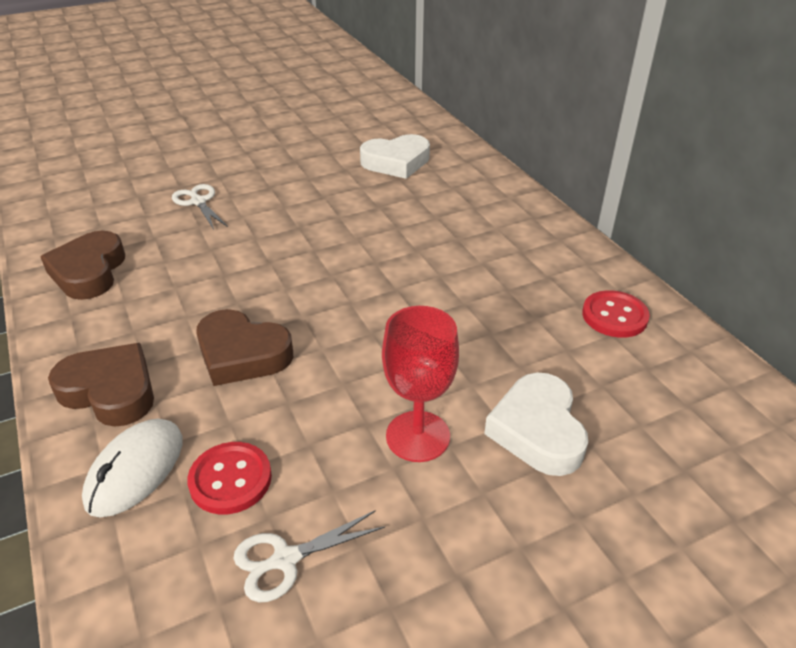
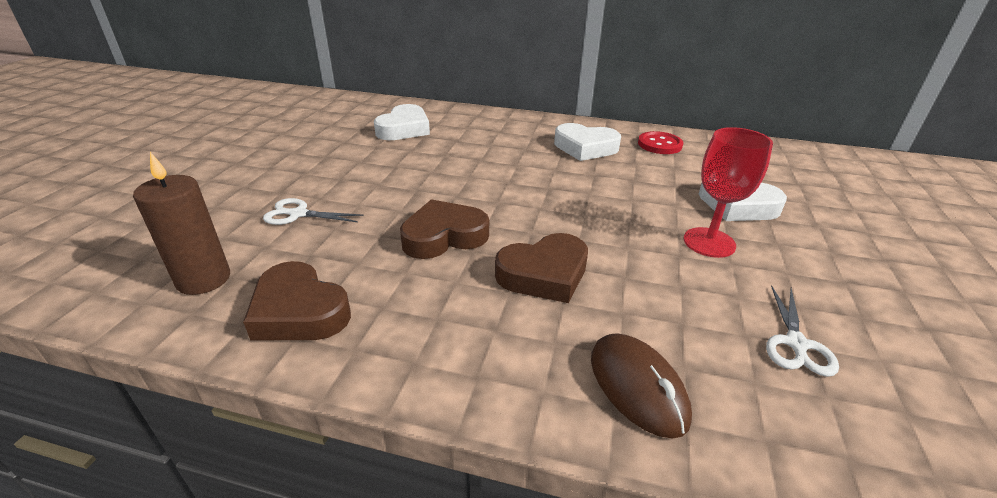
camera: 50 degrees left, 5 degrees down
brown heart [48,343,154,427] -> brown heart moved to [400,199,489,259]
white mouse [82,418,183,518] -> brown mouse [591,333,692,439]
red button [187,442,272,514] -> none
none -> brown candle [133,152,230,295]
none -> white heart [554,123,621,161]

